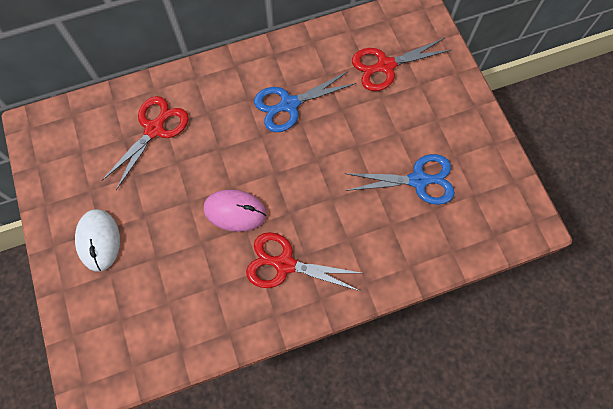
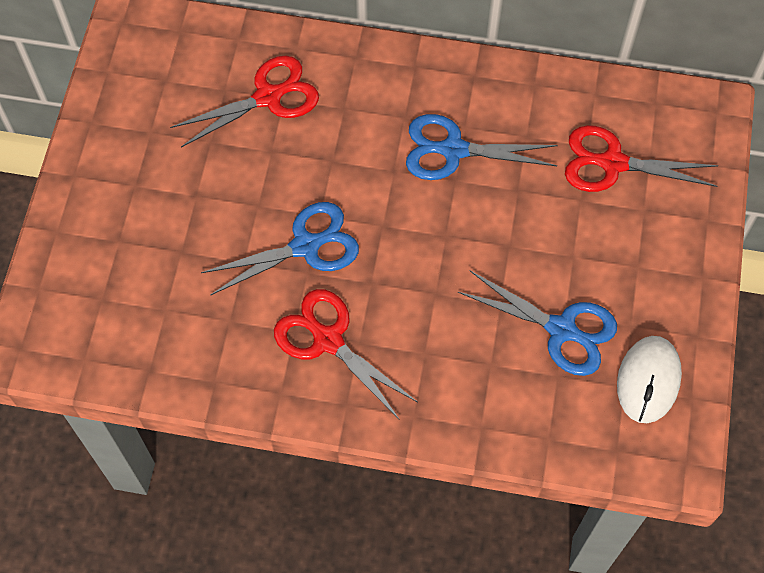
camera: 30 degrees right, 5 degrees down
white mouse [75,209,120,272] -> white mouse moved to [617,336,682,423]
pink mouse [204,190,266,232] -> blue scissors [201,202,359,296]

